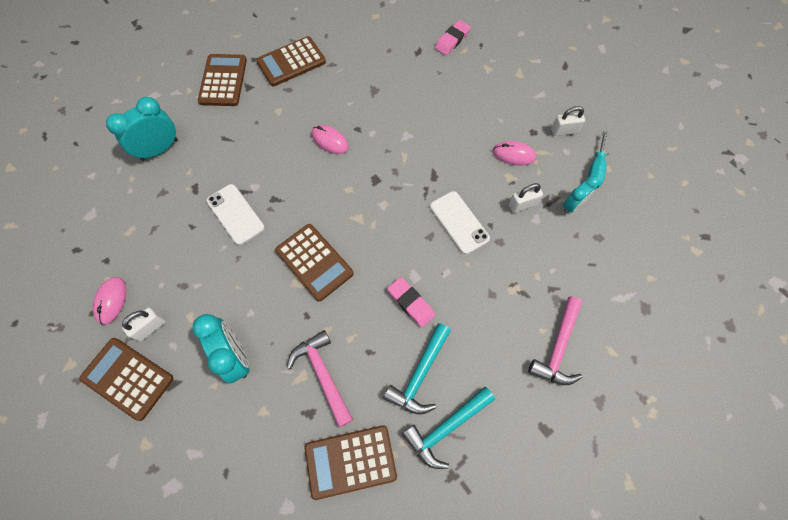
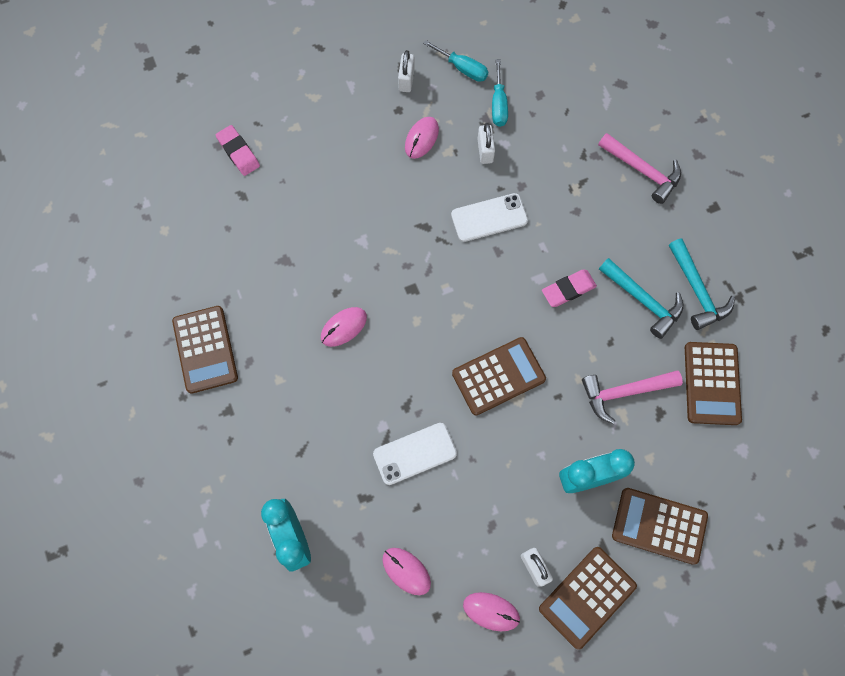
camera: 75 degrees left, 5 degrees up
brown calculator [198,54,247,106] -> brown calculator moved to [612,488,708,565]
turquoise clock [563,176,599,213] -> turquoise screwdriver [492,59,508,127]
none -> pink mouse [383,548,431,595]

